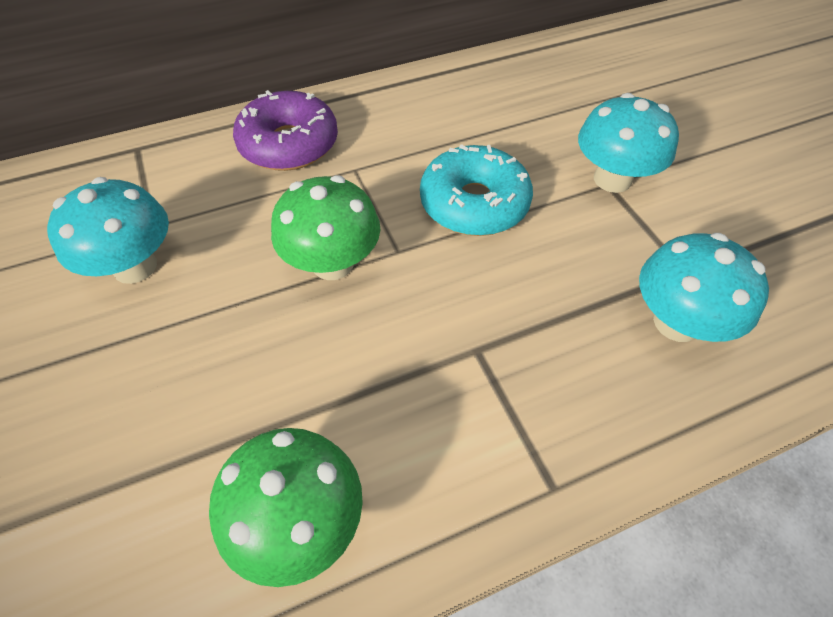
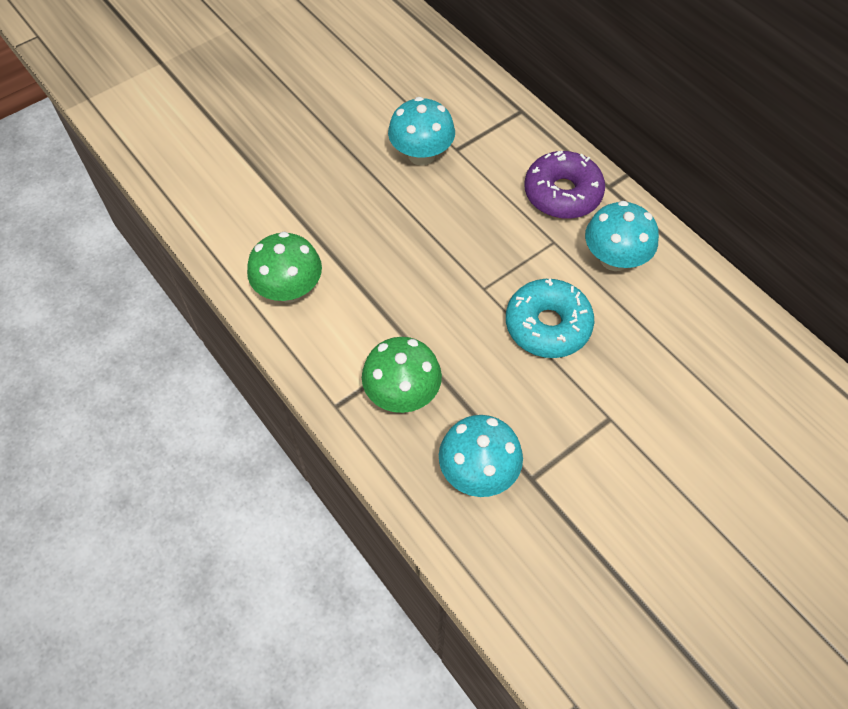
camera: 75 degrees right, 5 degrees up
green mushroom [271,175,380,280] -> green mushroom moved to [362,337,442,413]
turquoise mushroom [578,93,679,193] -> turquoise mushroom moved to [585,201,659,271]

